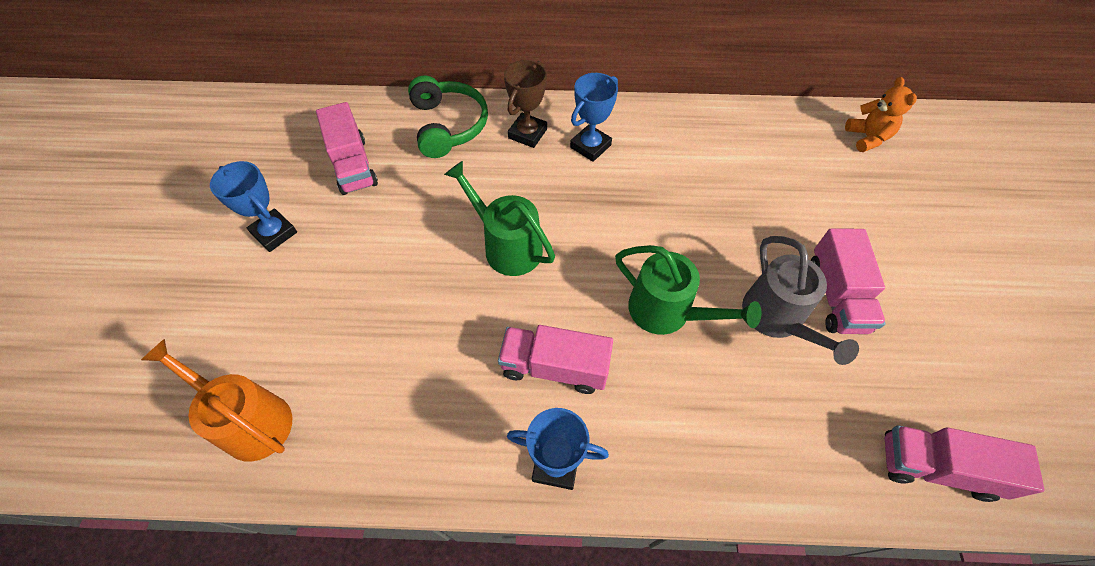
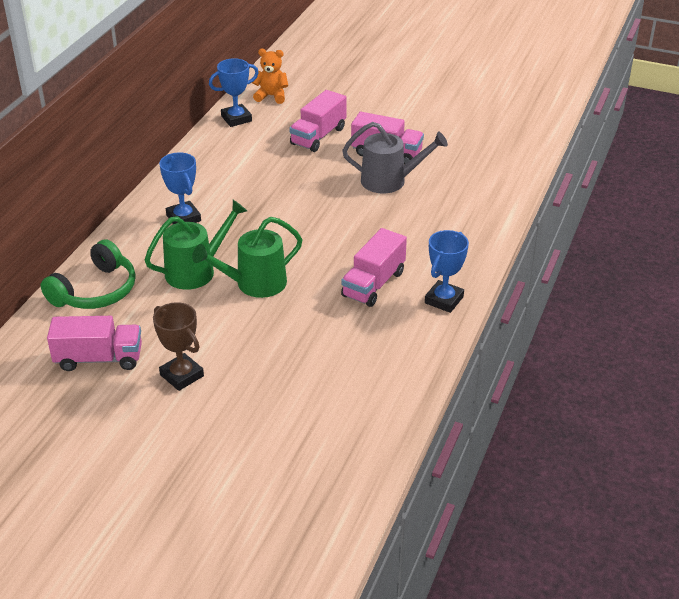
camera: 70 degrees left, 20 degrees down
orange watering can [141,339,292,462] -> none
blue trophy [210,161,297,252] -> blue trophy moved to [209,58,259,127]
green headphones [408,75,488,158] -> green headphones turned 120 degrees clockwise [41,239,136,309]
brown trophy [504,60,547,148] -> brown trophy moved to [153,302,204,391]
green watering can [615,245,762,335] -> green watering can moved to [145,200,247,290]
pink truck [885,425,1044,502] -> pink truck moved to [289,90,346,152]

